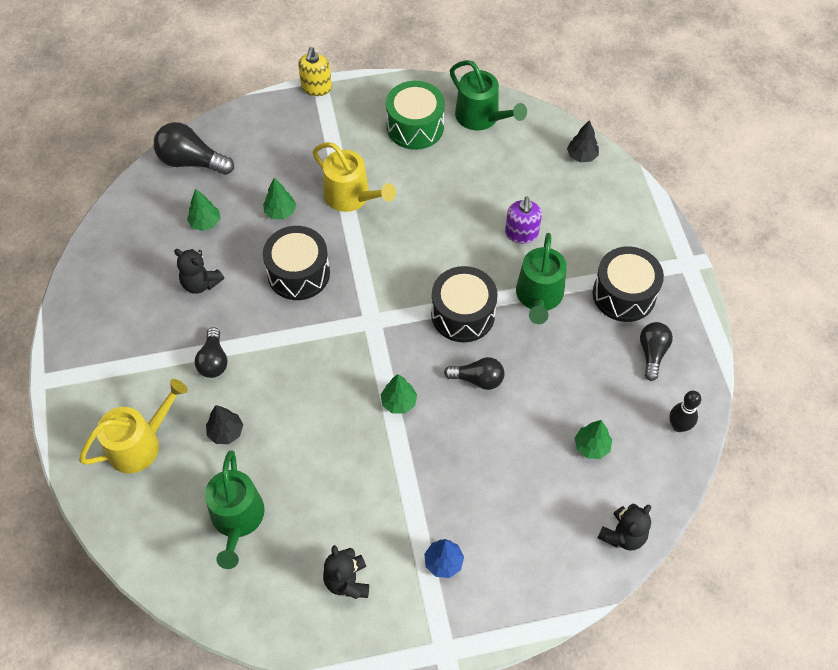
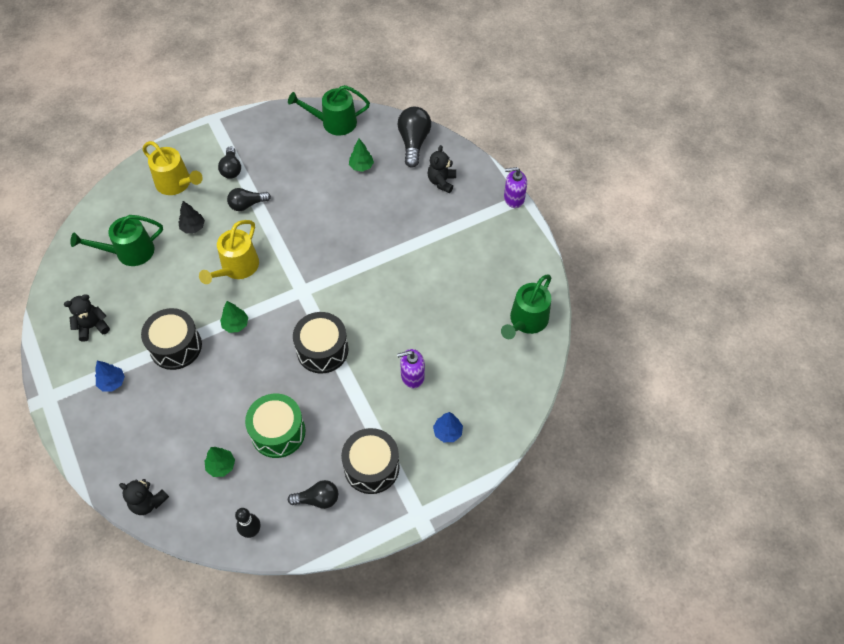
camera: 75 degrees right, 0 degrees up
black teddy bear [174,249,224,294] -> black teddy bear moved to [428,145,456,193]
green tree [263,178,296,219] -> none
black drum [263,226,330,300] -> black drum moved to [141,308,202,370]
yellow soap dispenser [298,47,332,96] -> purple soap dispenser [504,167,527,208]
yellow watering can [312,142,396,212] -> yellow watering can moved to [199,220,259,284]
green drum [386,81,445,150] -> green drum moved to [245,394,306,458]
black light bulb [444,357,504,390] -> black light bulb moved to [218,146,241,179]
green watering can [516,233,567,324] -> green watering can moved to [288,85,370,135]
black tree [567,120,599,162] -> none
none -> blue tree [433,412,463,442]

